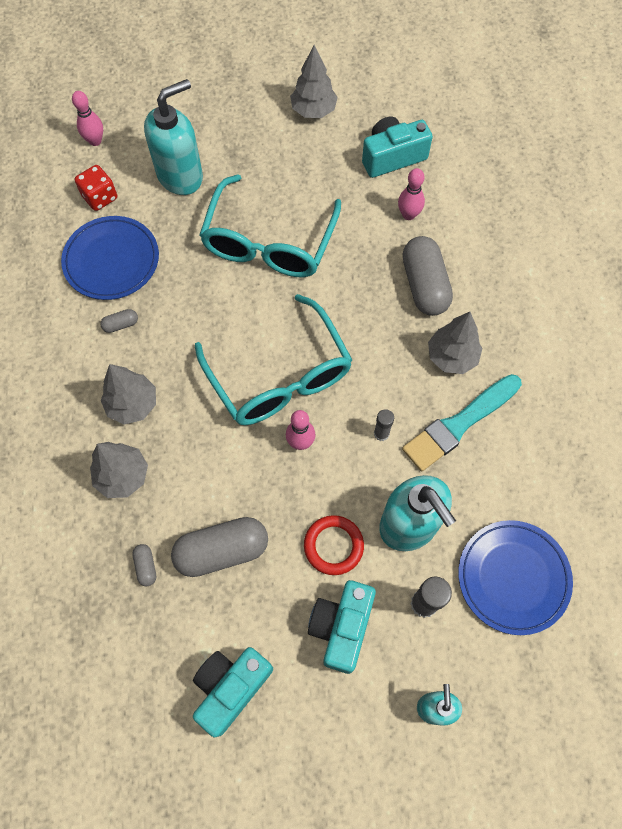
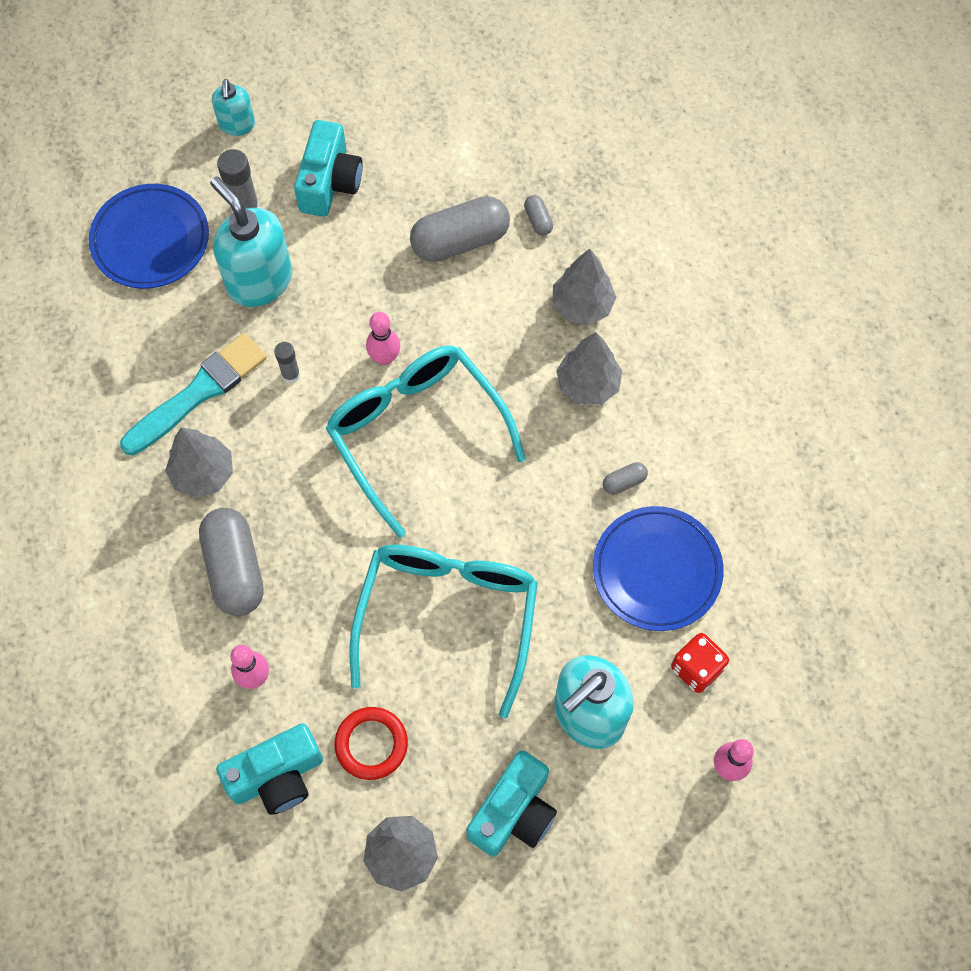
camera: 175 degrees right, 0 degrees up
turquoise camera [193,647,273,737] -> turquoise camera moved to [467,751,557,857]
red ring [304,515,364,575] -> red ring moved to [334,707,408,780]

